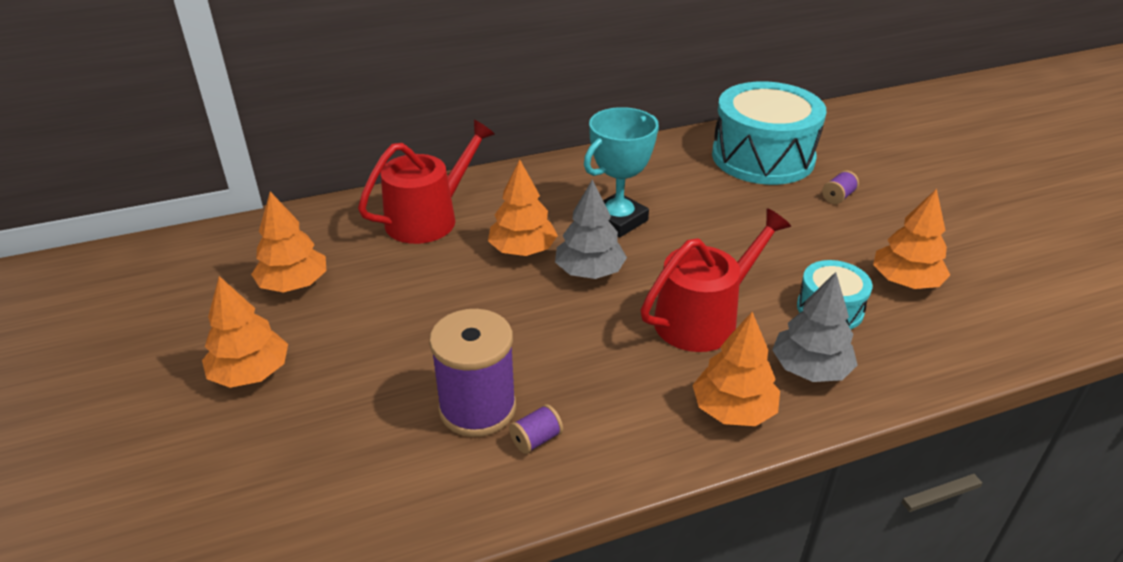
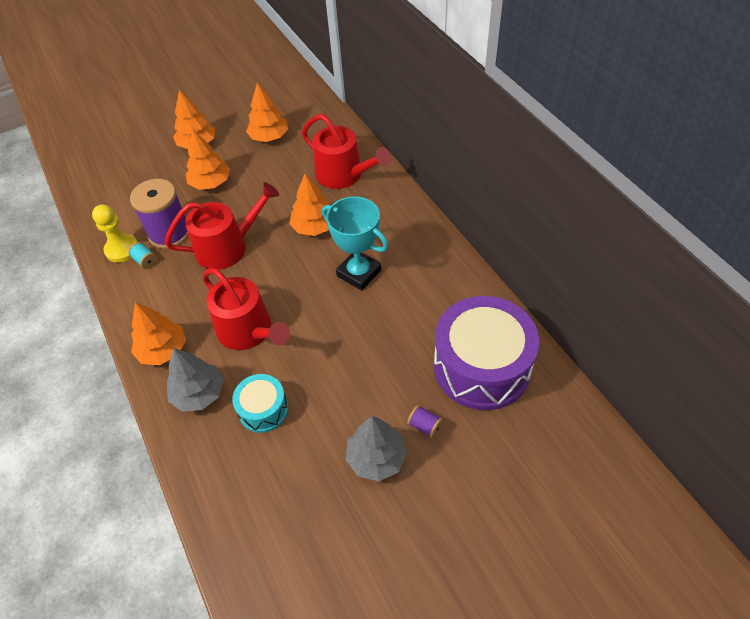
camera: 85 degrees right, 15 degrees up
purple spool [509,404,563,454] -> turquoise spool [128,242,157,269]
grey tree [555,179,627,279] -> grey tree moved to [345,416,408,481]
turquoise drum [712,81,827,185] -> purple drum [434,296,540,410]
orange tree [873,189,950,289] -> orange tree moved to [186,129,230,190]
none -> yellow pawn [92,204,138,263]
none -> red watering can [165,182,279,270]

